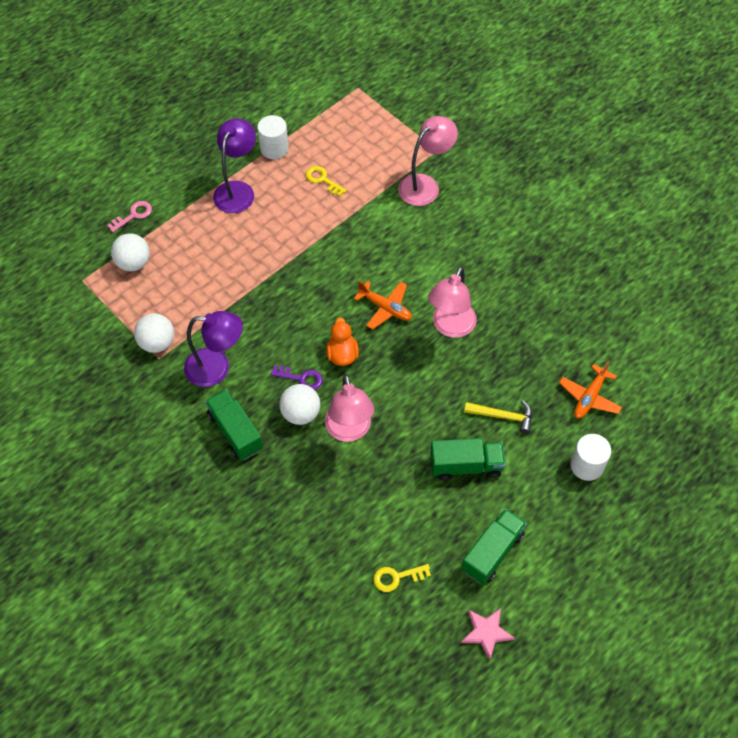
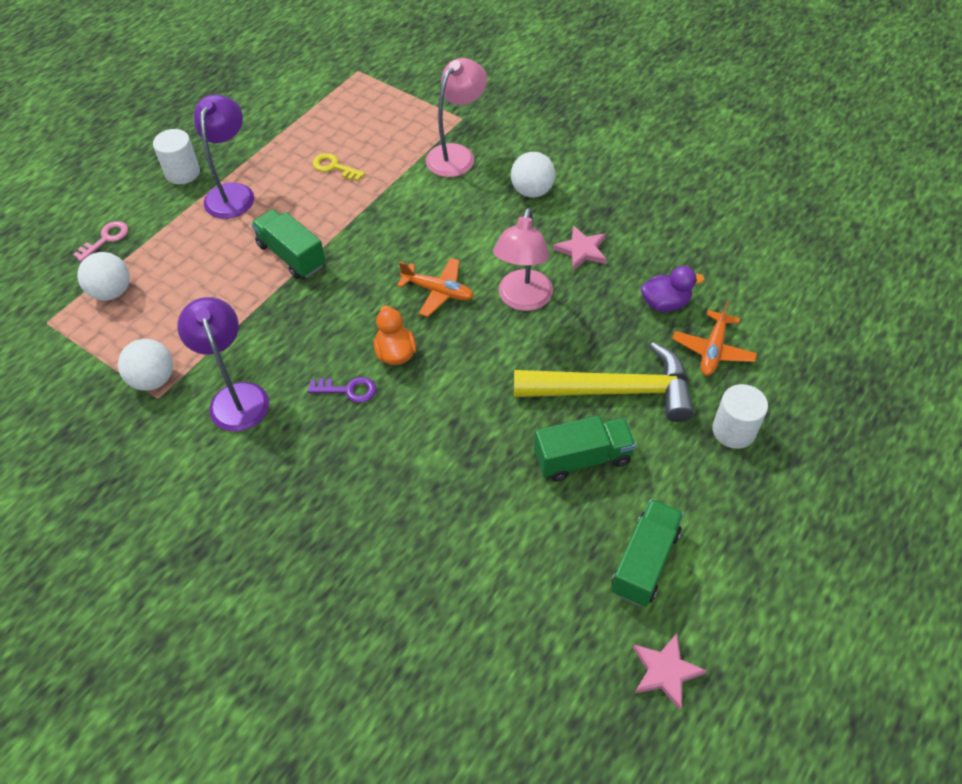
camera: 10 degrees left, 5 degrees down
purple lamp [184,311,243,387] -> purple lamp turned 105 degrees counterclockwise [177,297,269,432]
green truck [205,389,263,460] -> green truck moved to [251,209,326,279]
white cylinder [257,115,289,159] -> white cylinder moved to [153,129,200,184]
white ball [279,384,320,425] -> white ball moved to [511,152,556,198]
pink lamp [325,374,374,442] -> none
yellow key [373,564,431,592] -> none
yellow hammer [464,400,532,434] -> yellow hammer [514,342,694,422], size x2.00
none -> pink star [553,225,607,271]
none -> purple duck [641,266,705,312]

